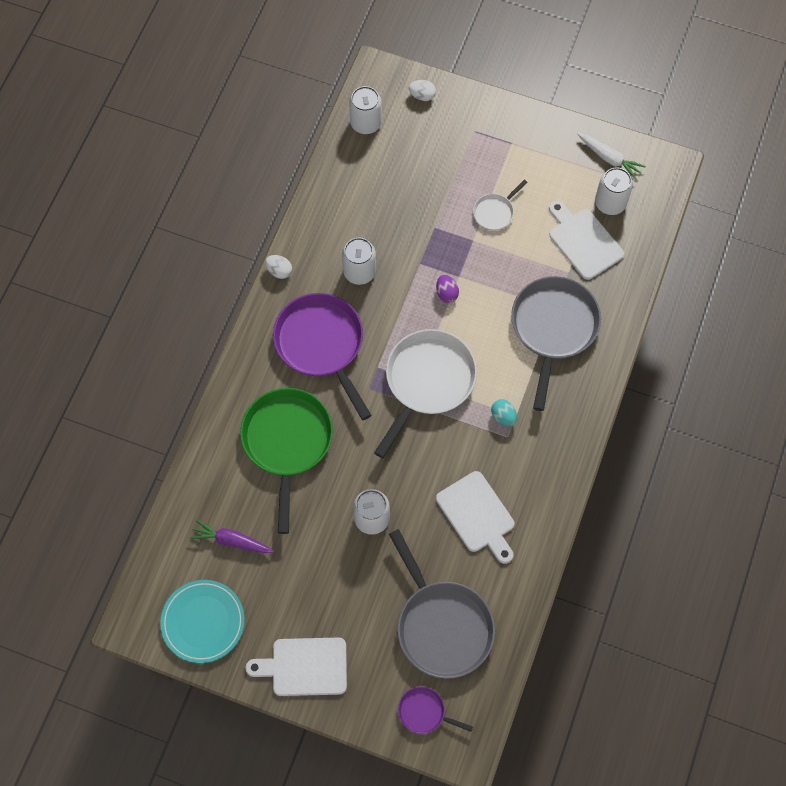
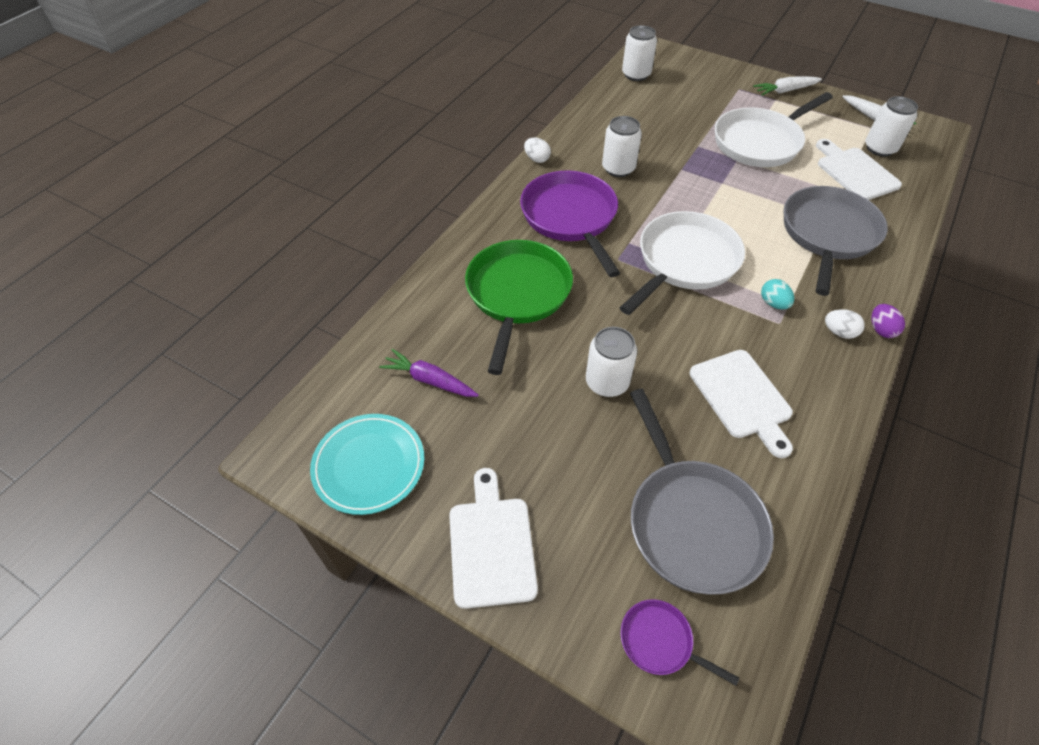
camera: 10 degrees right, 15 degrees down
white cutting board [245,638,347,696] -> white cutting board turned 75 degrees clockwise [449,468,538,609]
white egg [409,80,436,101] -> white egg moved to [825,309,865,339]
purple egg [436,275,459,303] -> purple egg moved to [871,304,905,338]
white pan [473,180,528,231] -> white pan [715,92,833,167], size x2.12
none -> white carrot [753,76,822,96]

